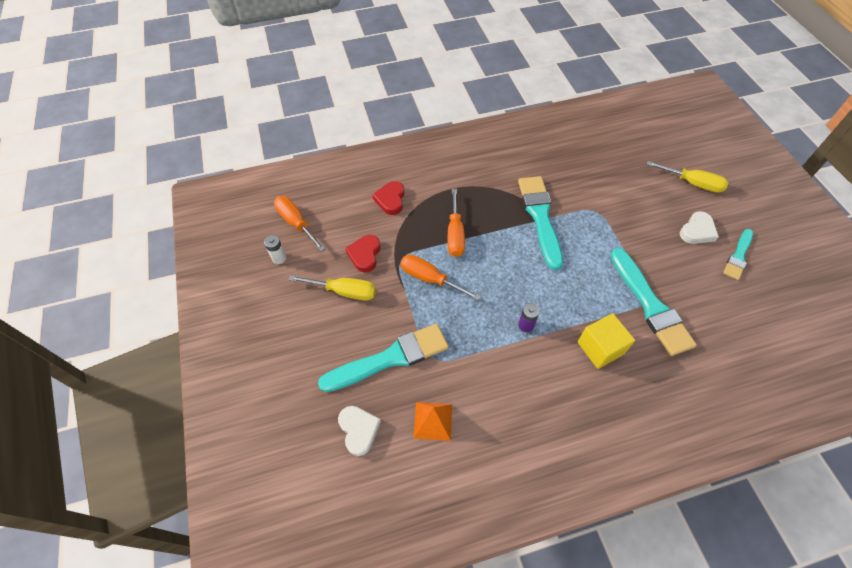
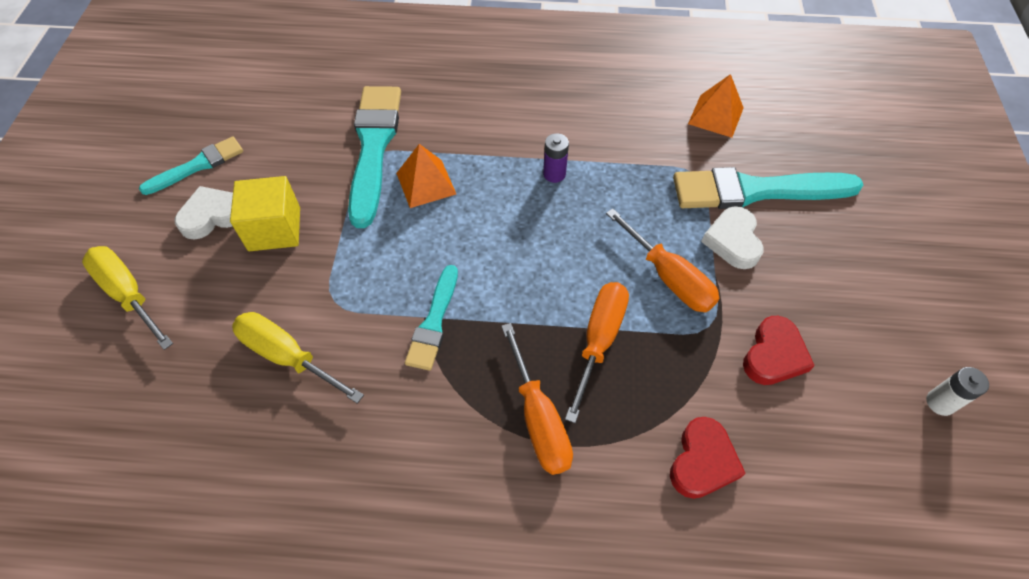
camera: 160 degrees left, 0 degrees up
orange screwdriver [274,196,325,251] -> orange screwdriver moved to [501,323,573,475]
yellow screwdriver [289,275,376,301] -> yellow screwdriver moved to [232,312,364,404]
white heart [338,406,381,456] -> white heart moved to [701,206,764,269]
turquoise brush [518,176,563,270] -> turquoise brush [405,265,458,371], size x0.57
yellow cube [577,313,635,369] -> yellow cube moved to [230,176,300,251]
none -> orange pyramid [396,144,456,208]

